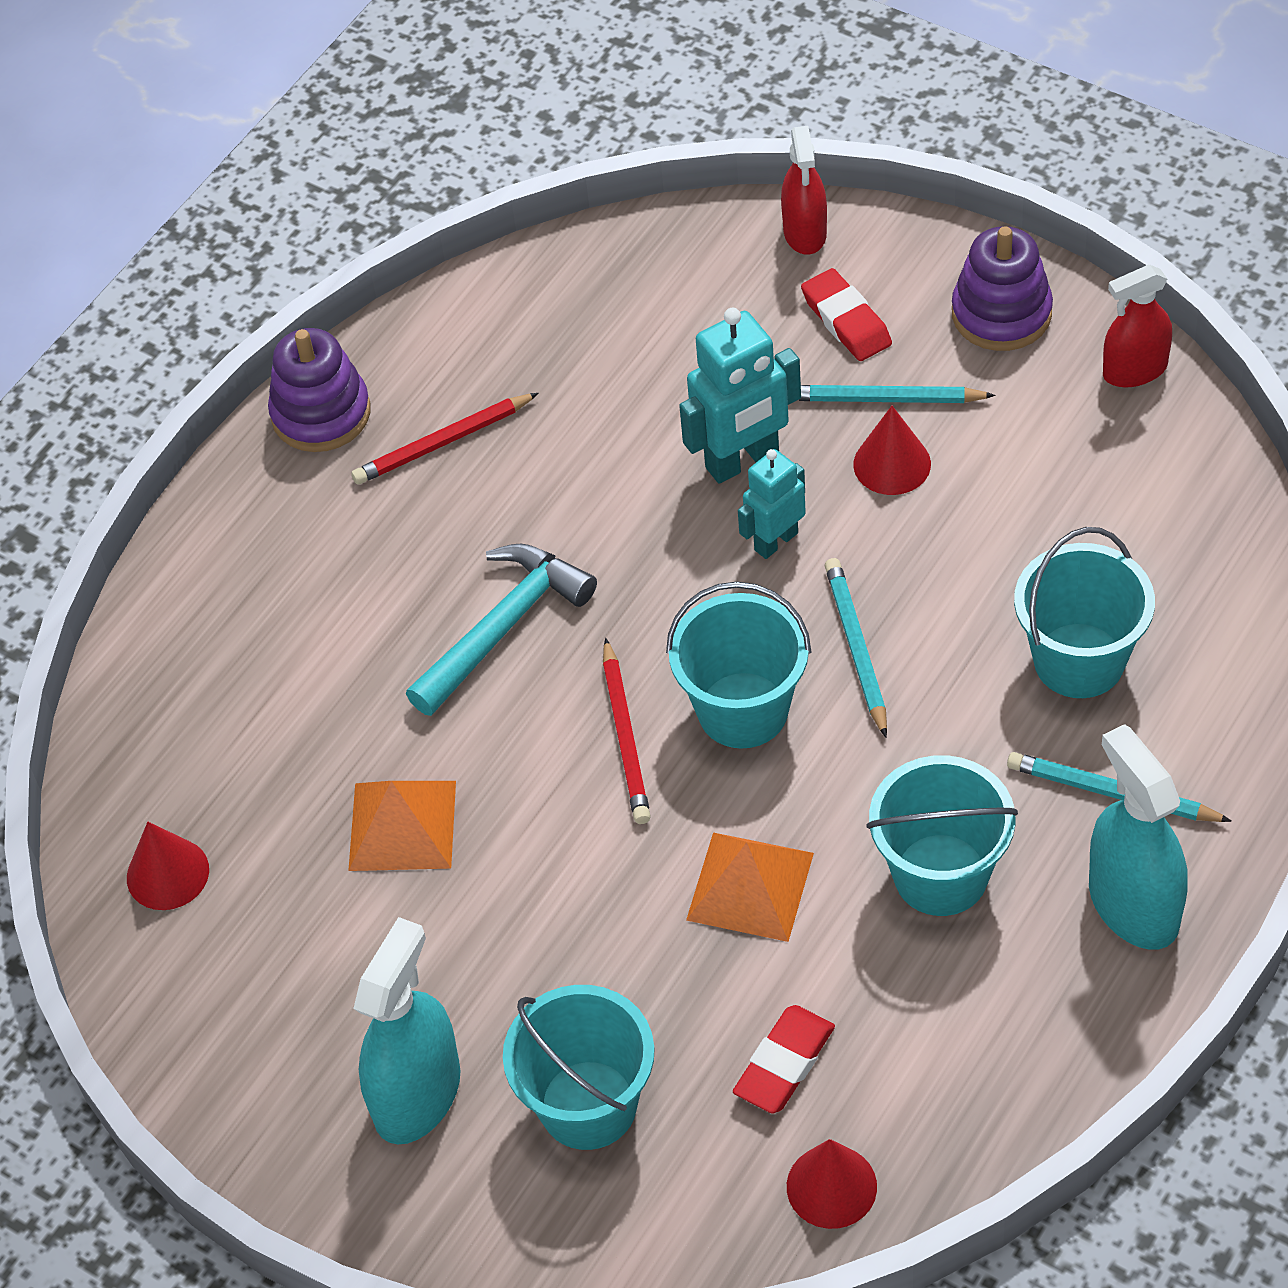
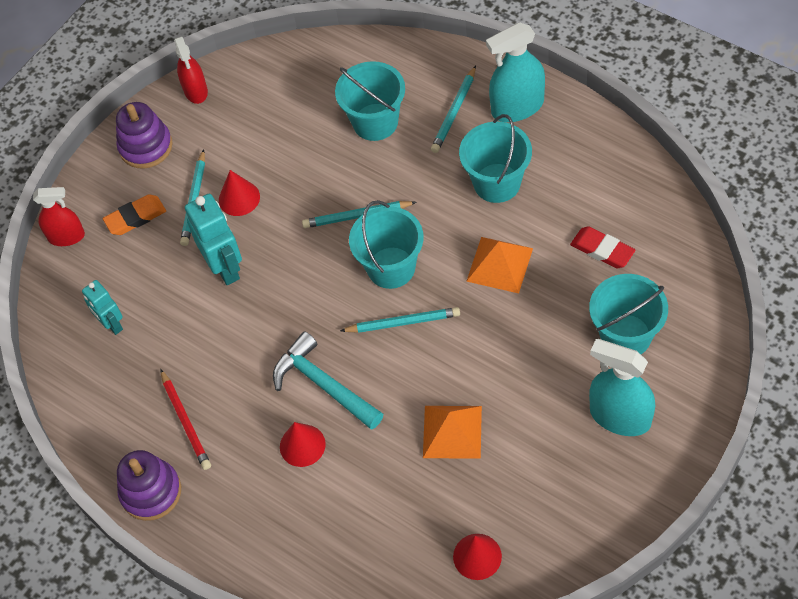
camera: 85 degrees left, 5 degrees up
red pencil [603,638,651,824] -> turquoise pencil [340,307,460,333]
turquoise robot [738,449,806,559] -> turquoise robot moved to [82,280,123,335]
red cone [787,1139,877,1229] -> red cone moved to [280,422,326,467]
red eraser [801,268,892,361] -> orange eraser [103,194,166,235]

